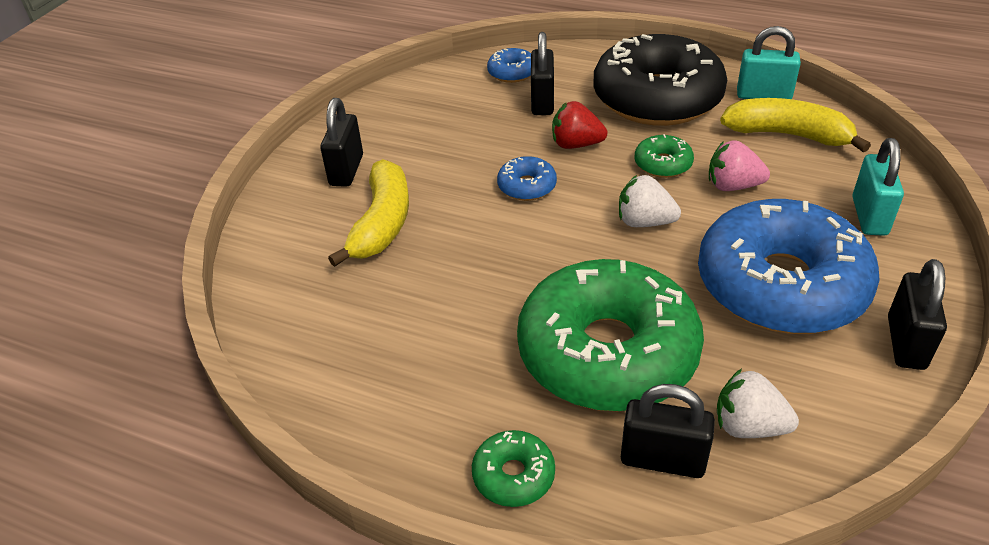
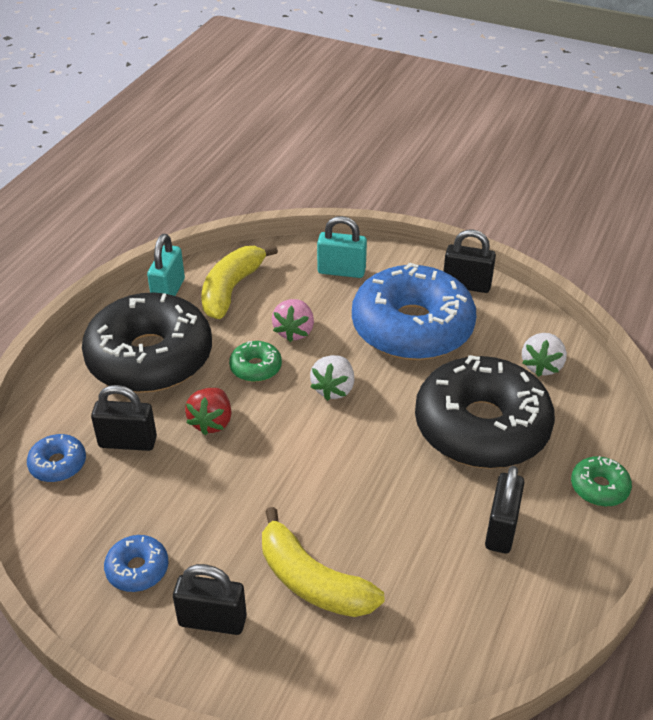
camera: 90 degrees left, 0 degrees up
yellow banana [328,159,409,267] -> yellow banana turned 150 degrees counterclockwise [262,507,385,617]
blue donut [497,156,557,201] -> blue donut moved to [104,535,169,592]
green donut [517,259,704,411] -> black donut [415,355,555,469]
black padlock [621,384,715,478] -> black padlock moved to [485,466,524,554]

